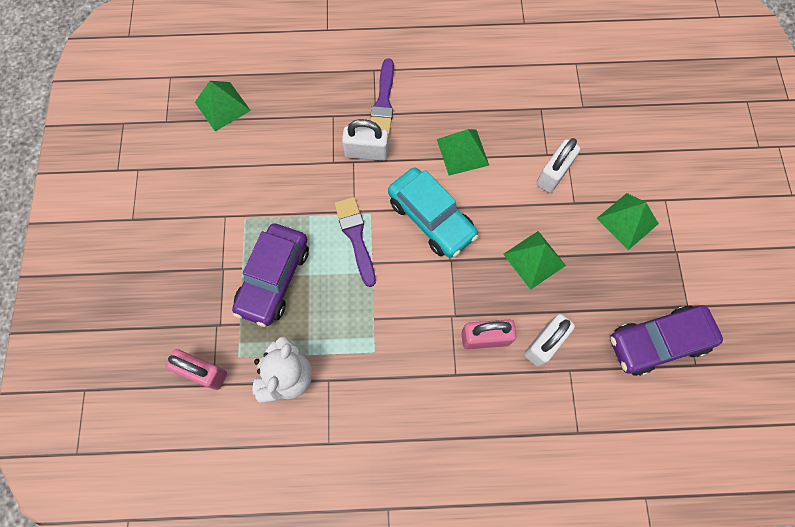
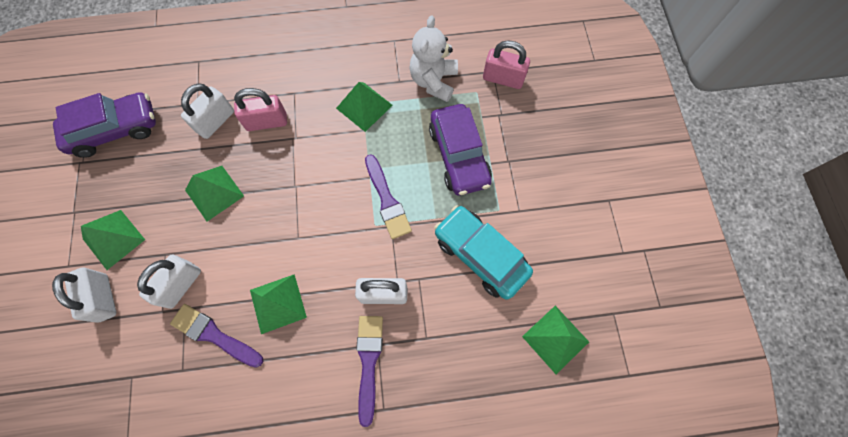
camera: 175 degrees right, 0 degrees up
purple car [232,223,309,327] -> purple car turned 150 degrees clockwise [429,104,492,195]
turquoise car [388,167,479,258] -> turquoise car moved to [434,205,533,300]
none -> white padlock [52,267,116,323]
none -> purple brush [170,304,263,368]
none -> green pyramid [336,82,393,132]

